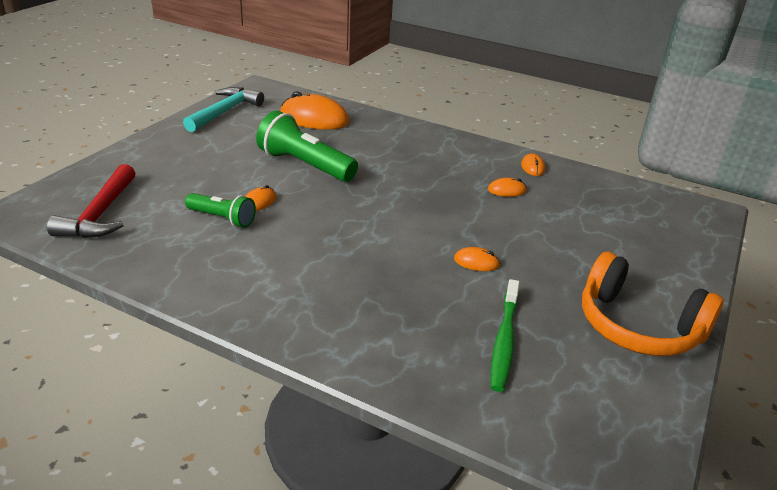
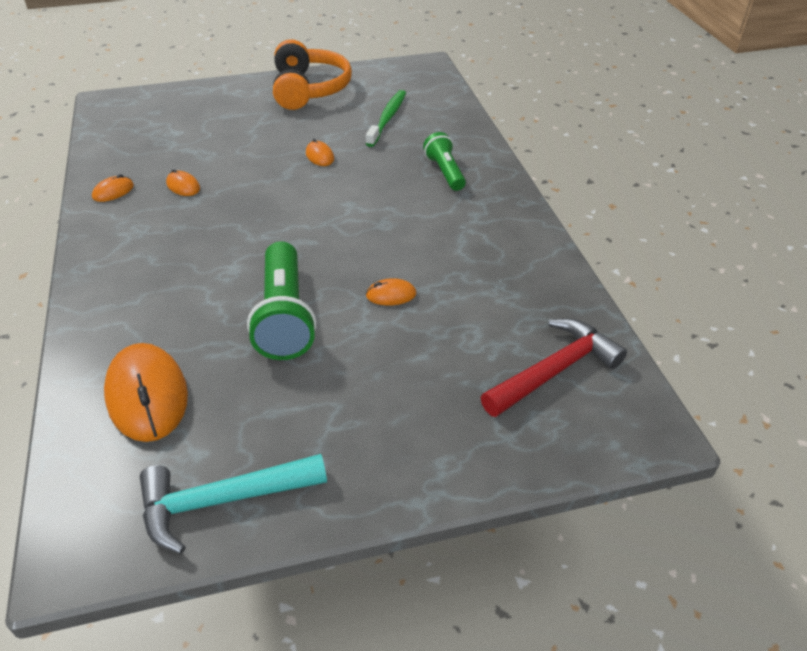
camera: 130 degrees left, 10 degrees up
green flashlight [185,193,256,228] -> green flashlight moved to [423,132,466,191]
green toothbrush [491,279,520,392] -> green toothbrush turned 45 degrees counterclockwise [366,90,406,147]

